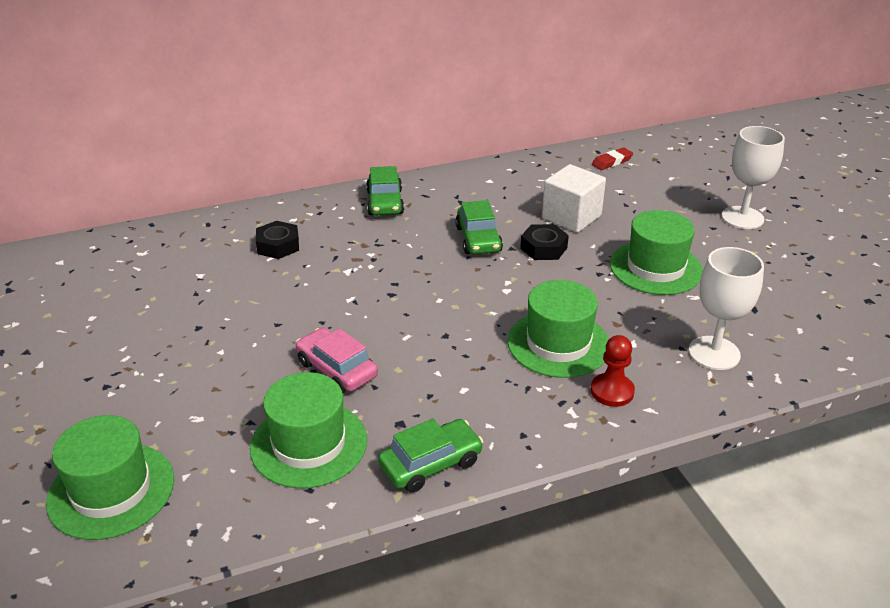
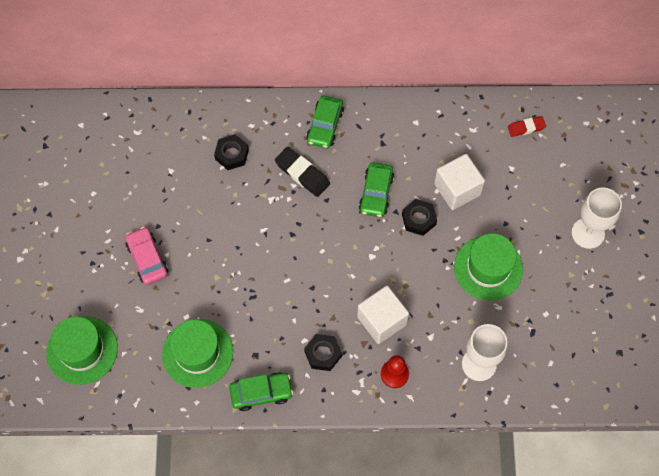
camera: 20 degrees right, 30 degrees up
pink car [296,327,378,393] -> pink car moved to [125,227,168,285]
green hat [507,280,609,378] -> white cube [357,286,409,344]
none -> black eraser [275,147,330,197]
none -> black nut [304,334,342,371]

